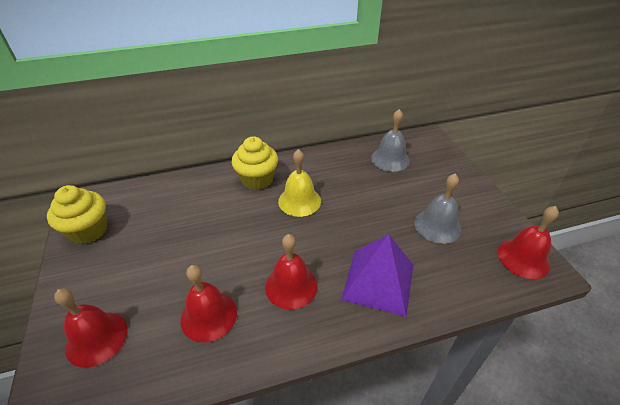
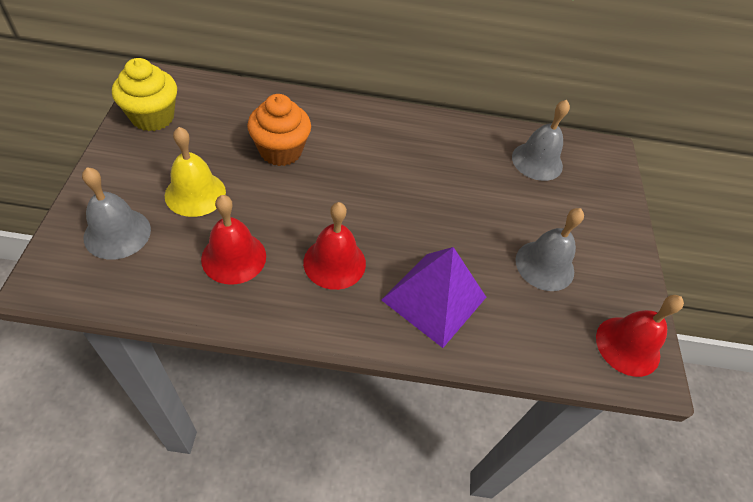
camera: 15 degrees right, 10 degrees up
red bell [54,288,128,368] -> grey bell [82,167,151,260]
yellow cupcake [232,136,278,190] -> none
yellow bell [278,149,321,217] -> yellow bell moved to [165,127,226,217]
none -> orange cupcake [247,94,311,166]

